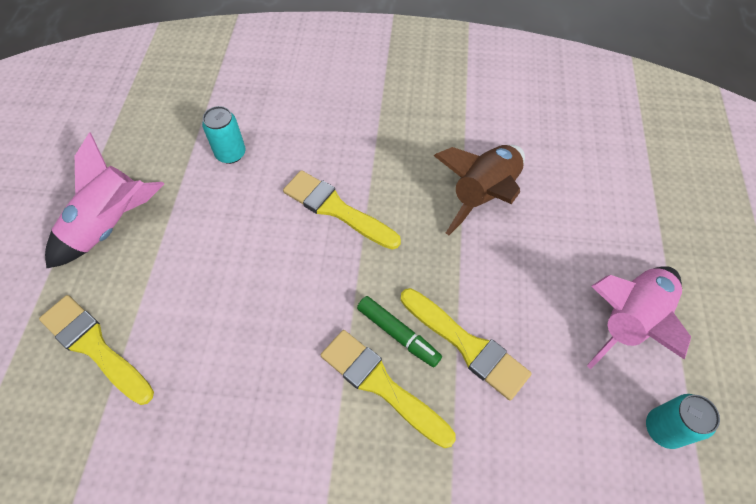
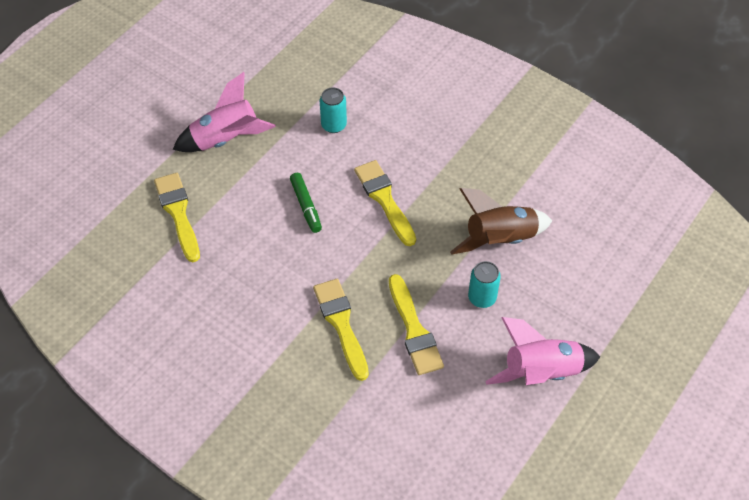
camera: 30 degrees right, 5 degrees down
green marker [357,296,442,367] -> green marker moved to [290,173,322,233]
turquoise can [646,394,720,449] -> turquoise can moved to [468,261,501,308]

